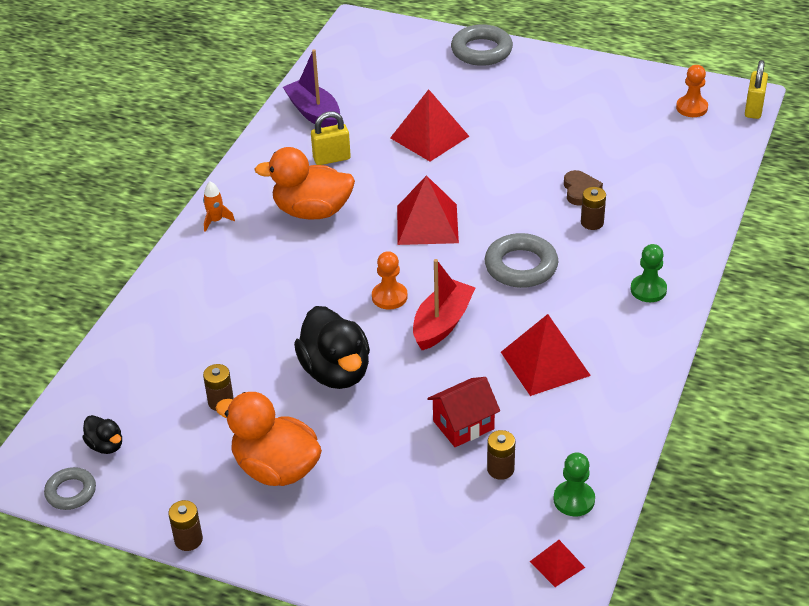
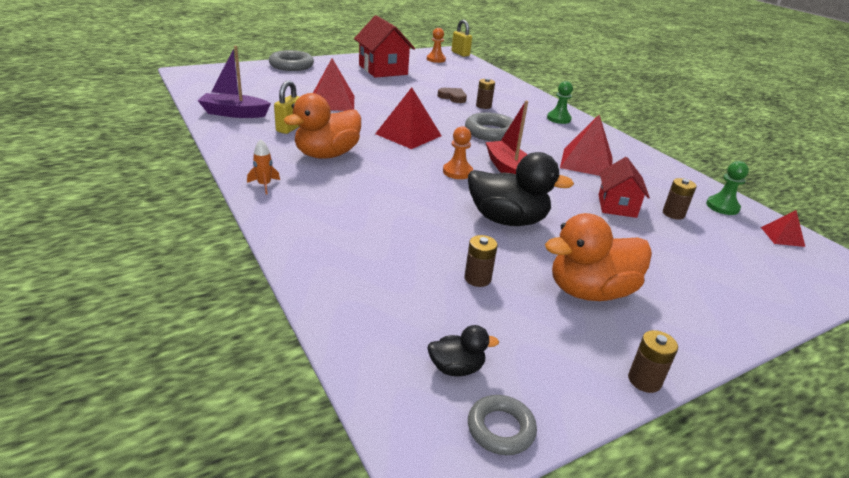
camera: 55 degrees left, 10 degrees down
none -> red house [354,15,415,78]

